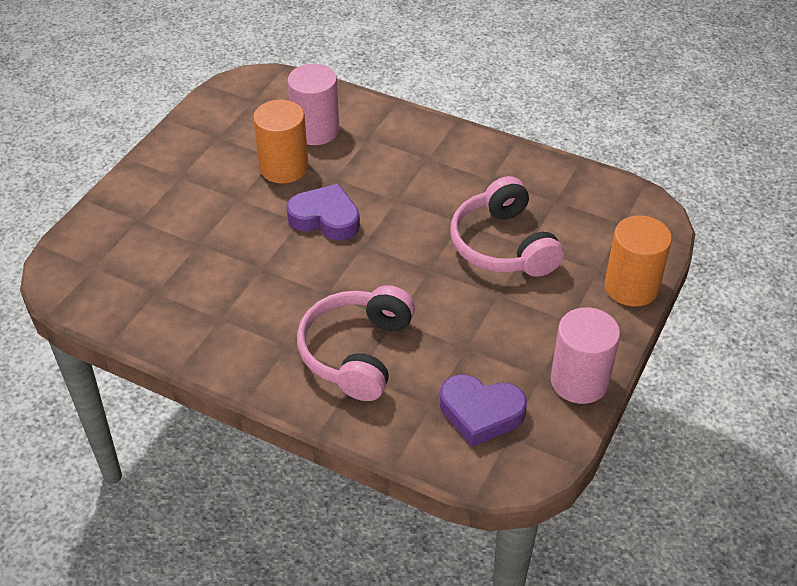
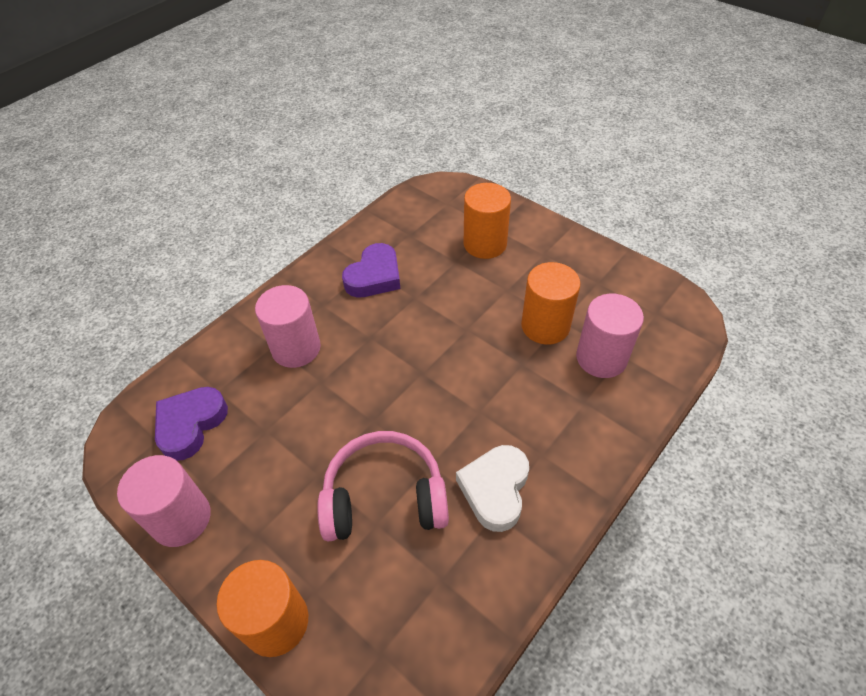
camera: 105 degrees right, 5 degrees up
purple heart [286,184,360,240] -> purple heart moved to [342,243,400,297]
pink headphones [297,285,415,401] -> pink cylinder [255,285,321,368]
none -> white heart [456,445,529,532]
none -> orange cylinder [464,183,511,259]

